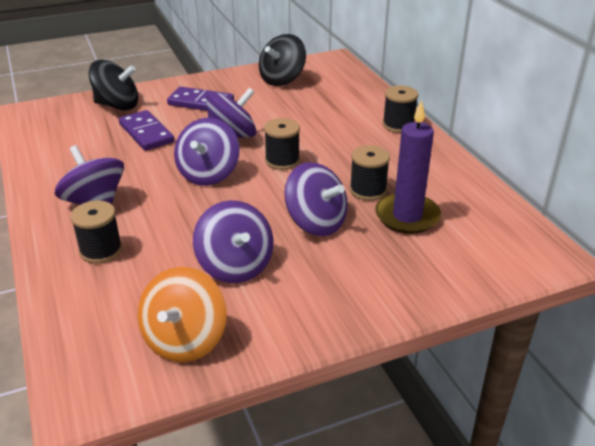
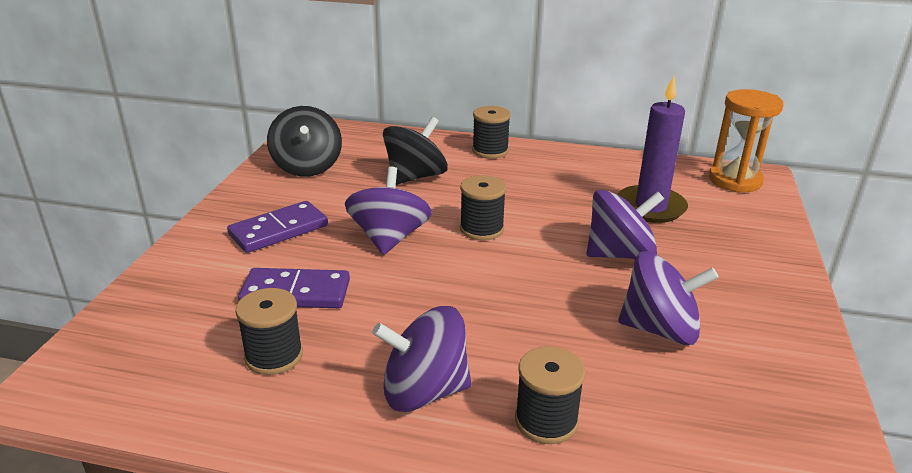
camera: 55 degrees left, 5 degrees down
black spinning top [89,60,138,110] -> black spinning top moved to [383,117,448,185]
orange spinning top [137,267,227,362] -> none
purple spinning top [174,118,240,186] -> none
black spool [350,145,390,201] -> black spool moved to [235,288,303,375]
none -> orange hourglass [709,89,783,193]

